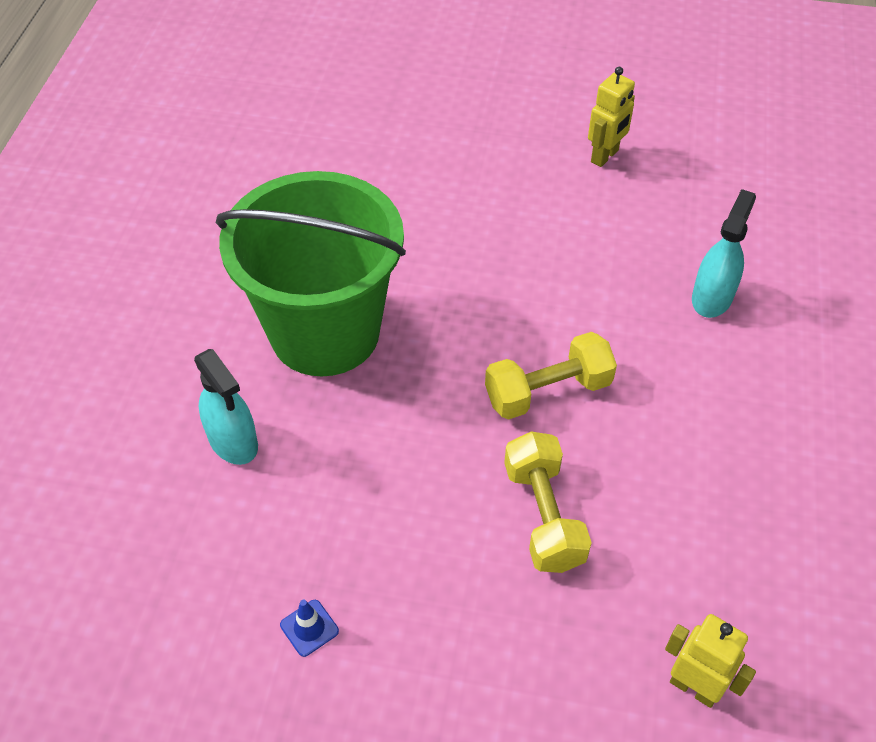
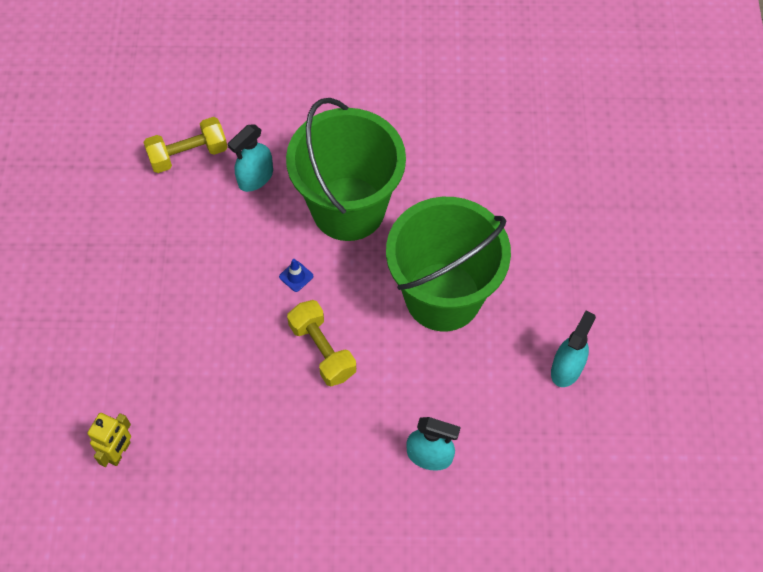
camera: 80 degrees right, 10 degrees up
blue traffic cone [280,599,339,657] -> blue traffic cone moved to [279,259,313,292]
yellow dumbbell [504,431,592,573] -> yellow dumbbell moved to [143,117,228,173]
yellow robot [588,67,635,167] -> turquoise spray bottle [551,311,596,387]
none -> green bucket [386,197,511,331]

